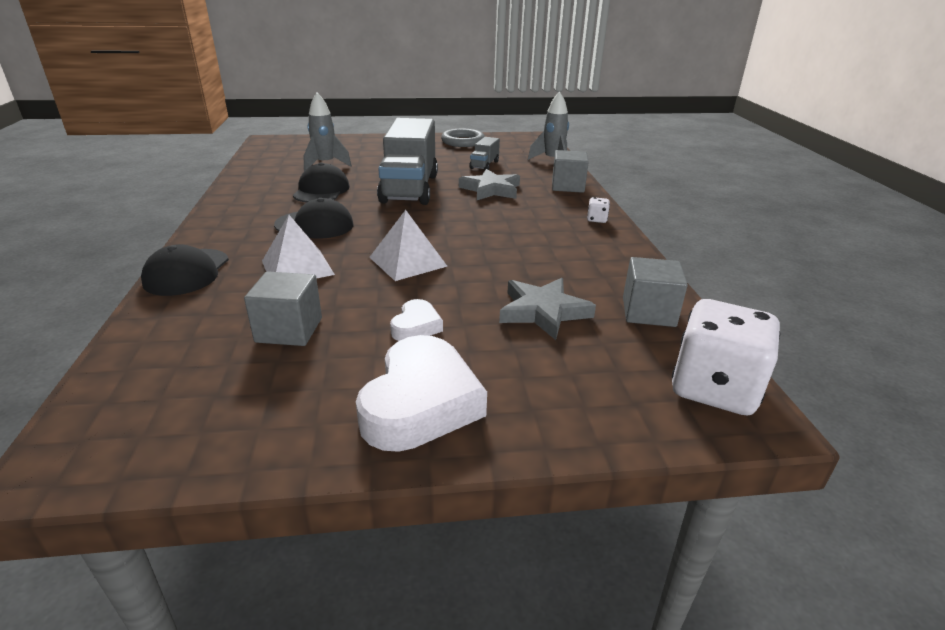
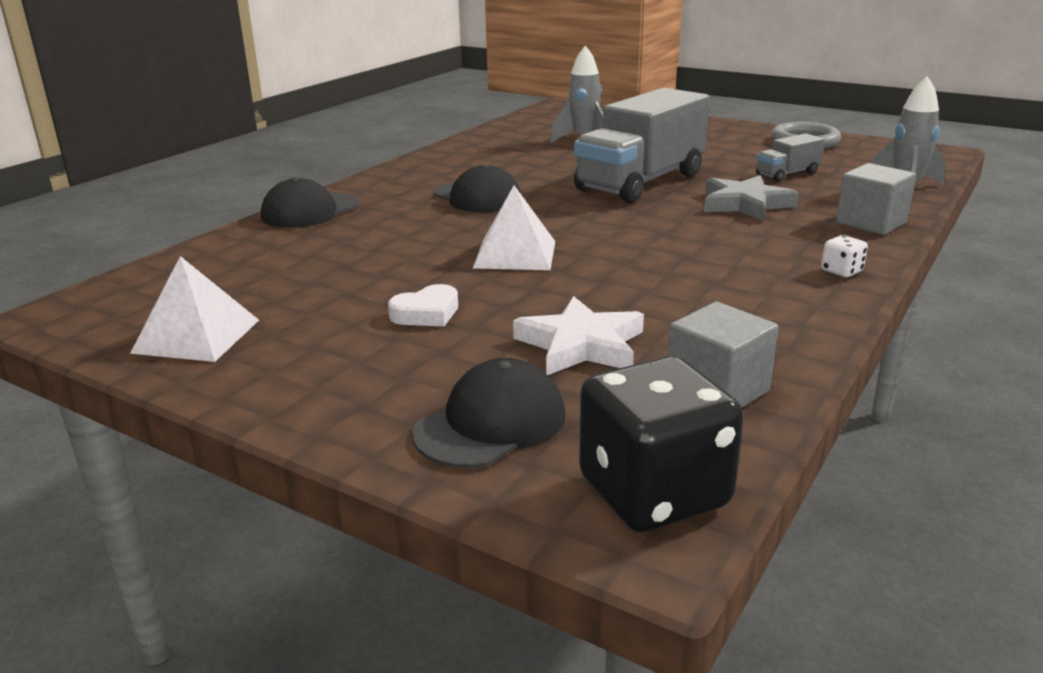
camera: 40 degrees right, 5 degrees down
grey cube [244,271,322,346] -> none
white pyramid [262,215,335,279] -> white pyramid moved to [130,256,259,362]
black cap [293,162,350,203] -> black cap moved to [412,358,566,468]
white heart [356,335,487,452] -> none
grey star [499,278,596,340] -> white star [513,296,644,375]
white dice [672,299,781,415] -> black dice [579,356,744,532]

